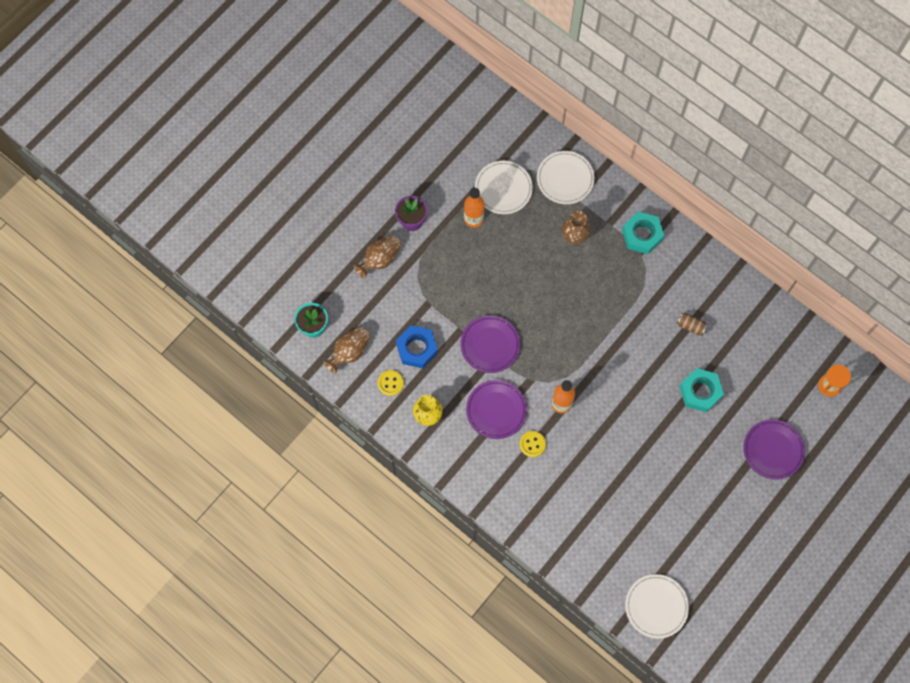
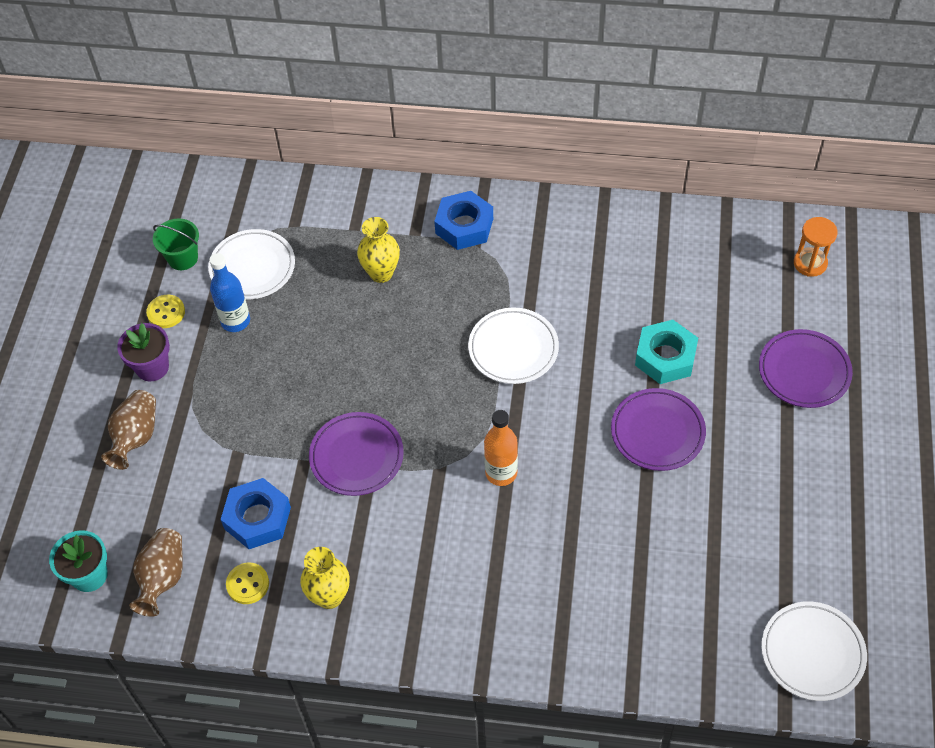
camera: 30 degrees left, 15 degrees down
orange bottle [464,188,485,228] -> blue bottle [209,253,250,332]
purple plate [466,380,527,439] -> purple plate moved to [611,388,706,471]
yellow button [520,431,546,457] -> yellow button moved to [146,295,185,328]
white plate [537,151,595,204] -> white plate moved to [468,308,559,384]
brown vase [562,211,590,245] -> yellow vase [357,217,400,283]
turquoise nut [622,212,664,254] -> blue nut [434,191,493,250]
brown can [677,313,708,335] -> none
none -> green bucket [153,219,199,270]

